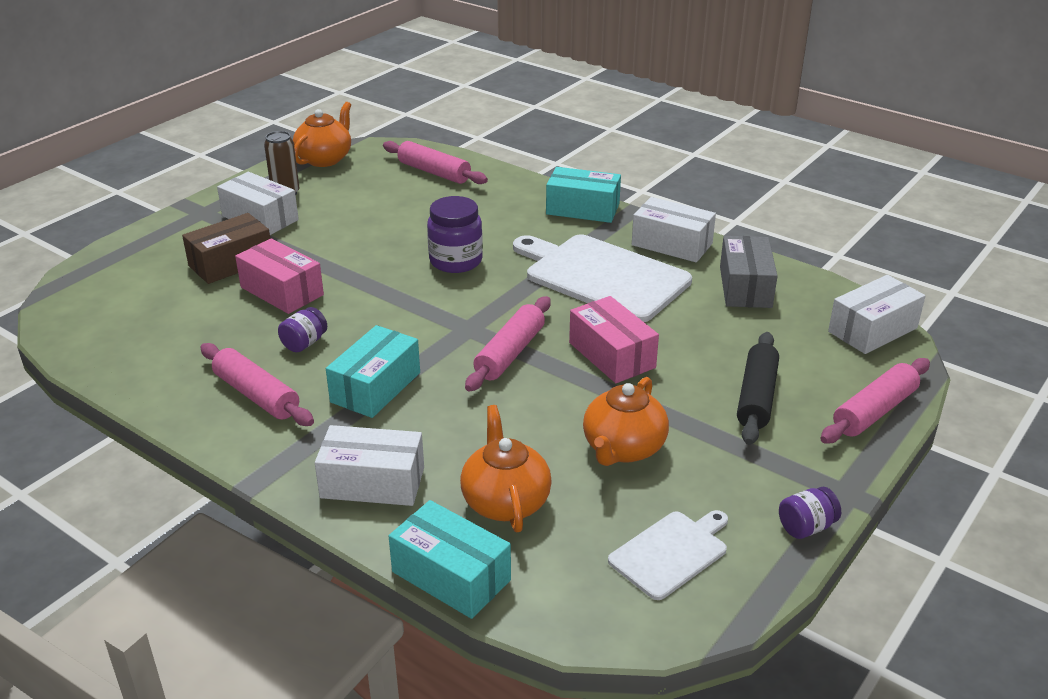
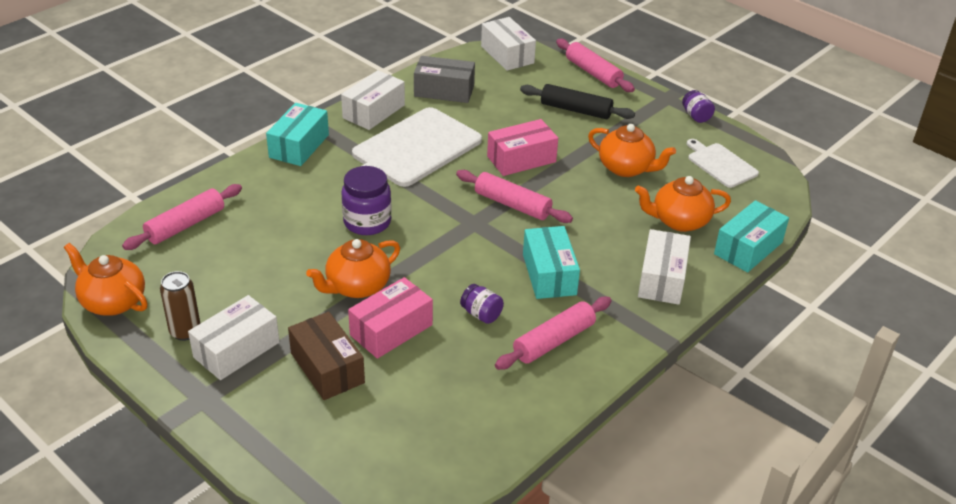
camera: 85 degrees left, 5 degrees up
turquoise box [326,325,420,418] -> turquoise box turned 45 degrees clockwise [523,226,580,299]
none -> orange teapot [306,239,400,298]

